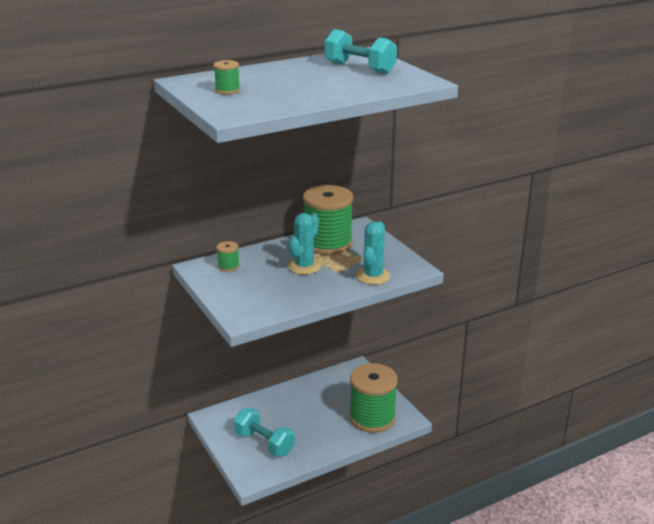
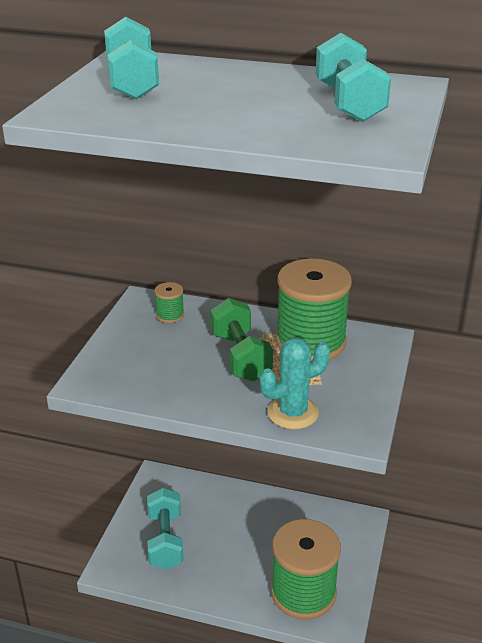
camera: 45 degrees right, 5 degrees up
green spool [213,60,240,94] -> turquoise dumbbell [104,17,159,100]
turquoise cactus [288,213,321,275] -> green dumbbell [210,298,273,382]

